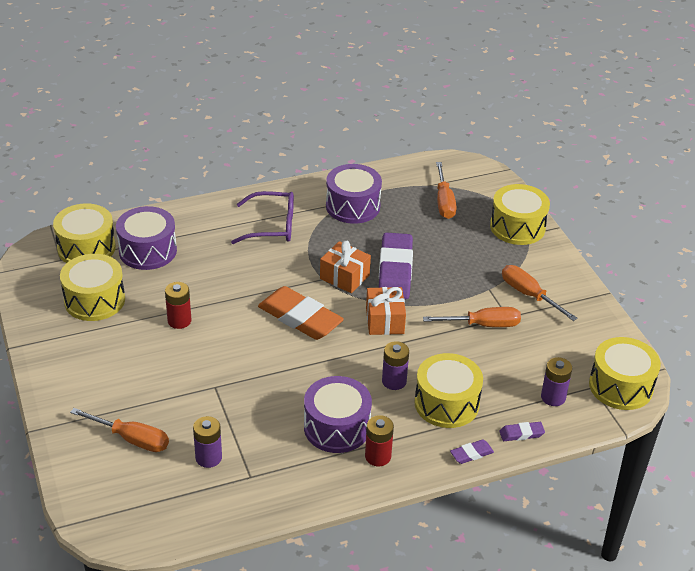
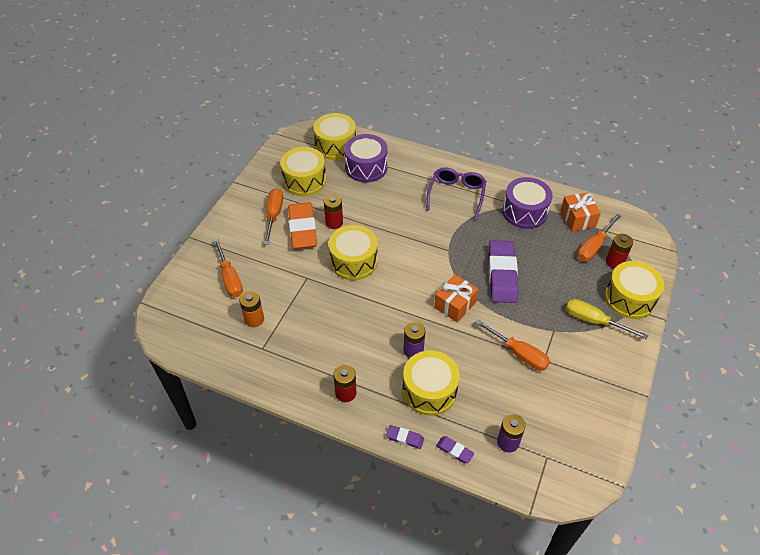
camera: 45 degrees right, 10 degrees up
purple battery [193,416,222,468] -> orange battery [239,291,264,327]
purple glasses [231,191,294,244] -> purple glasses turned 120 degrees counterclockwise [426,167,486,220]
orange eraser [258,286,344,340] -> orange eraser moved to [288,202,317,249]
purple drum [304,376,372,453] -> none
orange gift [320,241,371,293] -> orange gift moved to [560,192,601,231]
purple eraser [379,232,413,299] -> purple eraser turned 45 degrees counterclockwise [488,240,518,303]
orange screwdriver [502,265,578,321] -> orange screwdriver moved to [264,188,283,245]
yellow drum [589,337,661,410] -> yellow drum moved to [329,225,378,280]
none -> yellow screwdriver [566,299,648,340]
none -> red battery [606,234,633,269]

